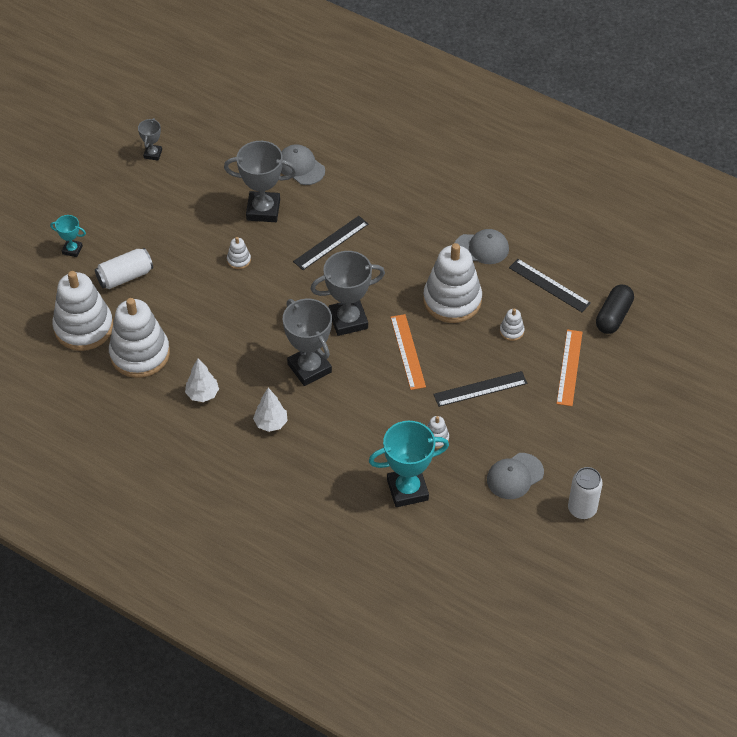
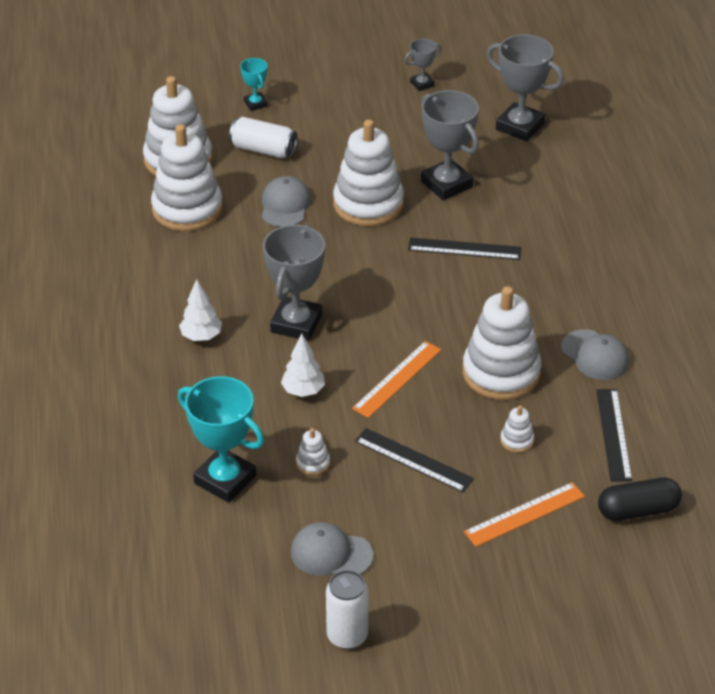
camera: 50 degrees right, 10 degrees down
white tree [185,358,219,402] -> white tree moved to [281,333,325,397]
white stacking toy [227,237,251,269] -> white stacking toy [333,119,404,226], size x2.41
grey cap [281,144,325,185] -> grey cap moved to [261,176,311,227]
grey trophy [311,251,385,336] -> grey trophy moved to [487,35,564,141]

